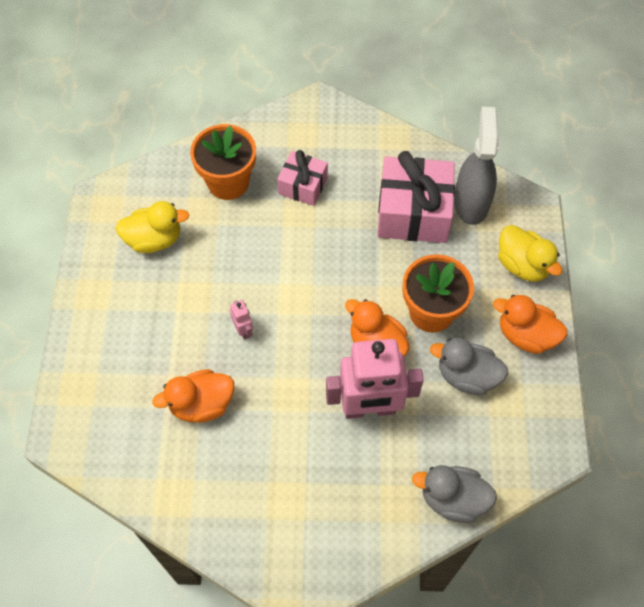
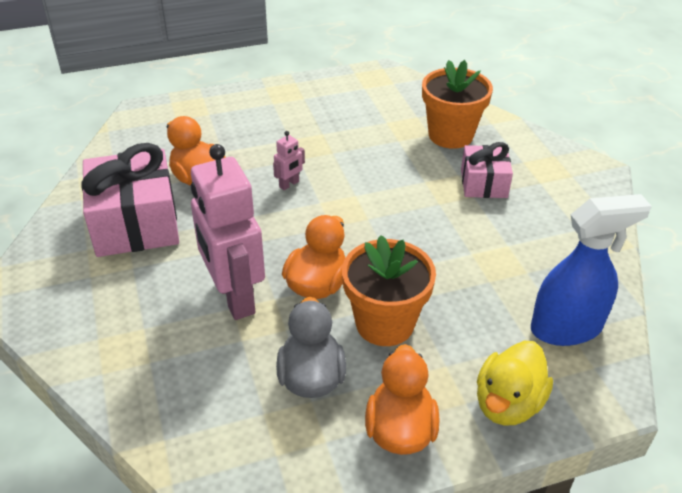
camera: 70 degrees right, 20 degrees down
yellow duck [115,201,189,253] -> none
pink gift [377,151,455,243] -> pink gift moved to [82,143,179,257]
grey duck [412,465,497,523] -> none
grey spray bottle [454,107,499,225] -> blue spray bottle [531,194,652,346]

